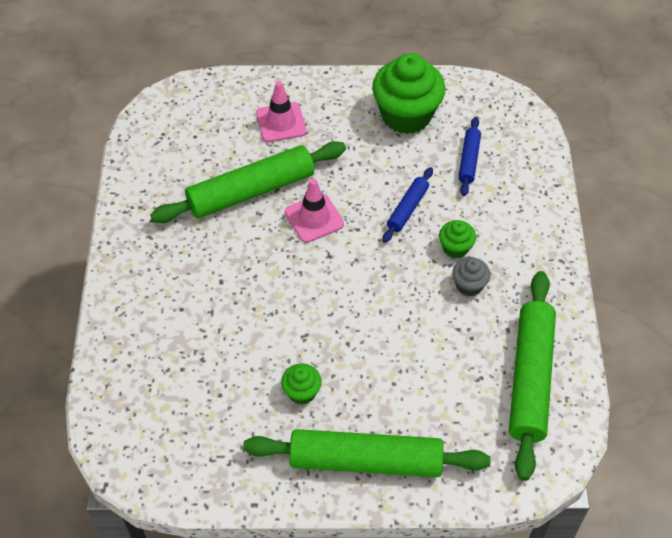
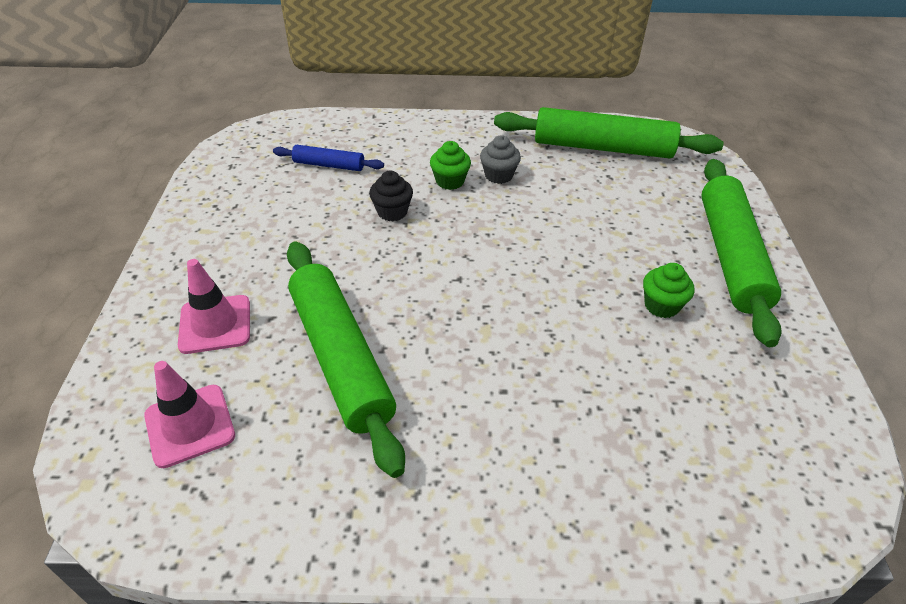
camera: 90 degrees left, 10 degrees down
pink traffic cone [285,179,344,243] -> pink traffic cone moved to [144,361,235,468]
green cupcake [372,53,446,134] -> none
blue rolling pin [382,167,433,243] -> black cupcake [369,170,413,221]

